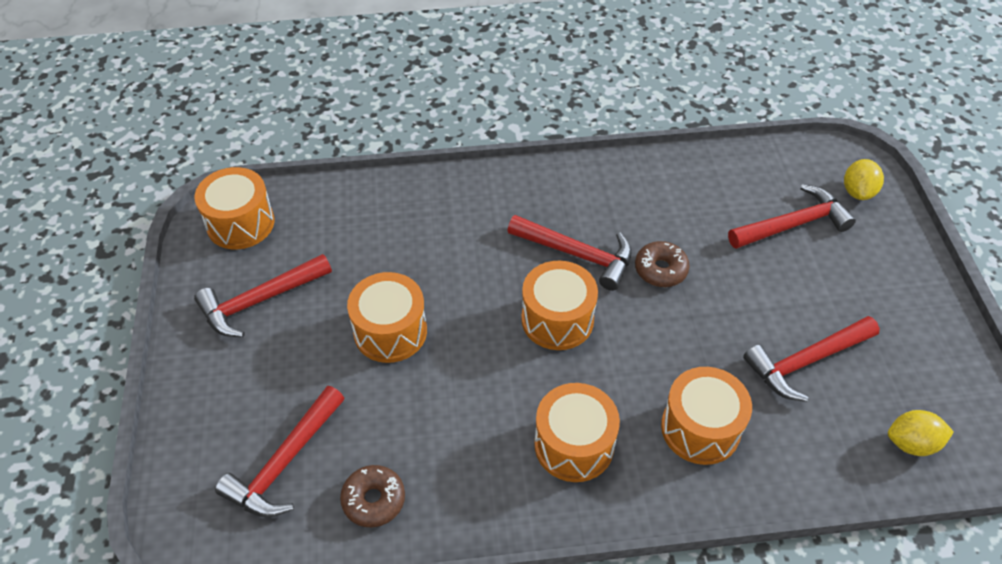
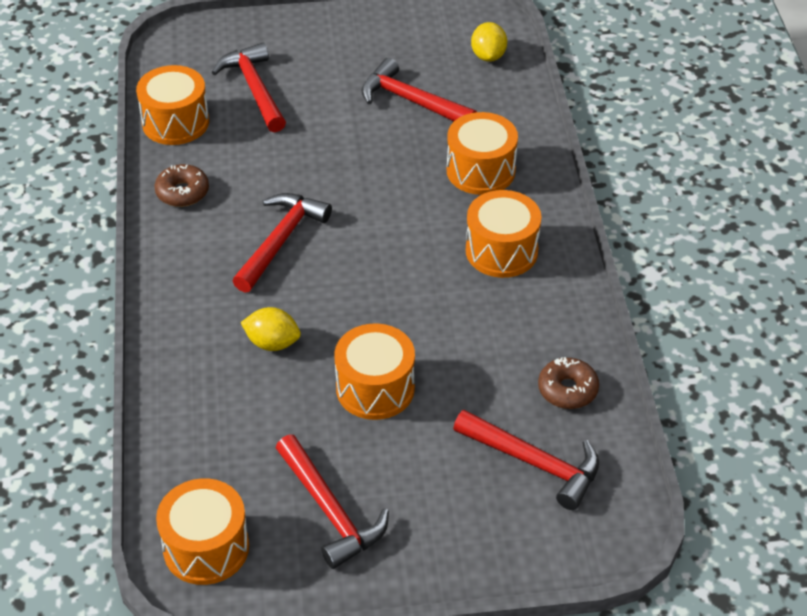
camera: 90 degrees left, 5 degrees down
orange drum [521,261,598,350] -> orange drum moved to [136,65,209,145]
brown donut [635,241,690,287] -> brown donut moved to [155,164,209,207]
red hammer [743,316,880,402] -> red hammer turned 150 degrees clockwise [362,58,477,121]
yellow lemon [844,159,884,200] -> yellow lemon moved to [241,307,301,351]

